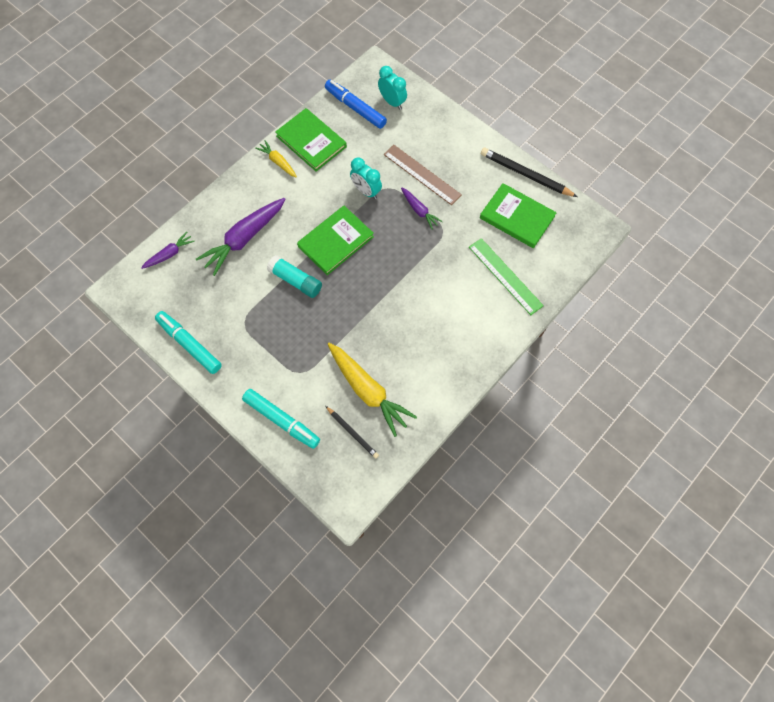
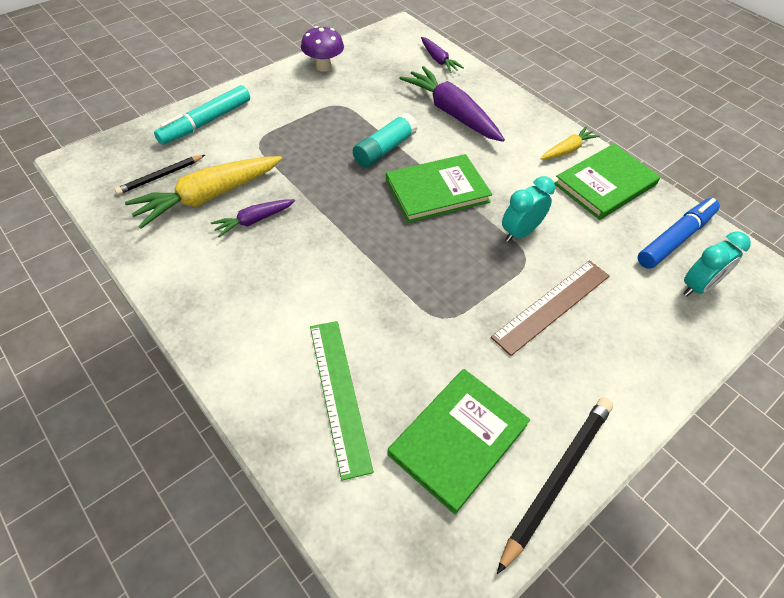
camera: 95 degrees right, 15 degrees down
turquoise marker [155,311,222,374] -> purple mushroom [301,26,344,72]
green book [297,206,374,275] -> green book turned 75 degrees counterclockwise [386,154,492,223]
purple carrot [401,187,443,230] -> purple carrot moved to [211,199,295,237]
green ruler [469,238,544,315] -> green ruler turned 75 degrees counterclockwise [310,321,374,480]

